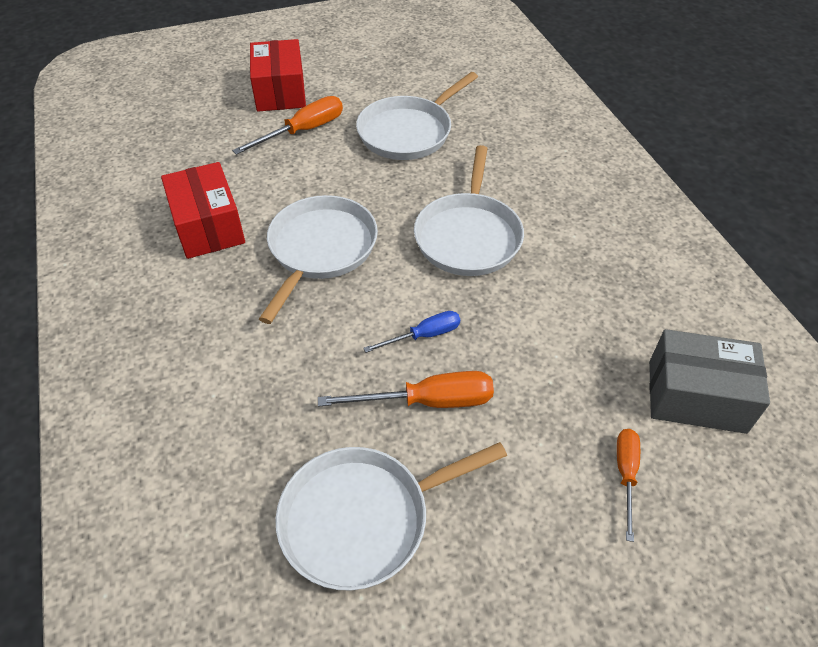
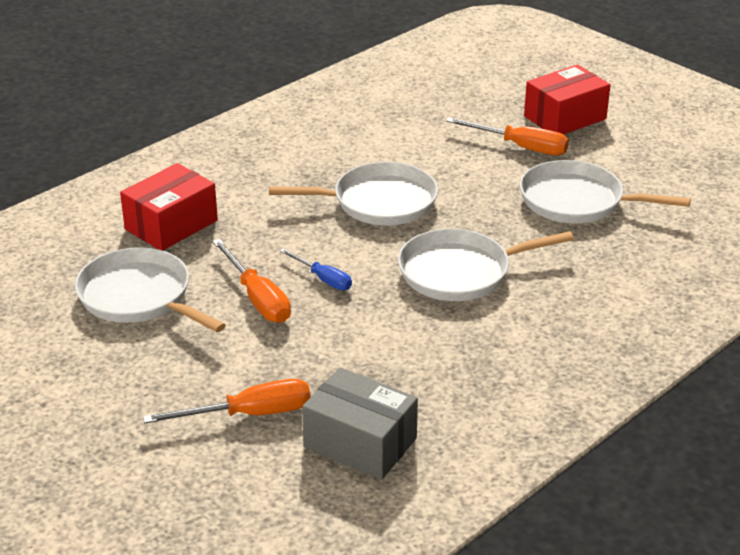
camera: 65 degrees right, 15 degrees down
red box [161,162,245,259] -> red box moved to [120,163,218,250]
orange screwdriver [617,429,640,542] -> orange screwdriver [143,379,310,424], size x1.58
grey box [649,329,770,434] -> grey box turned 45 degrees counterclockwise [302,367,418,480]

